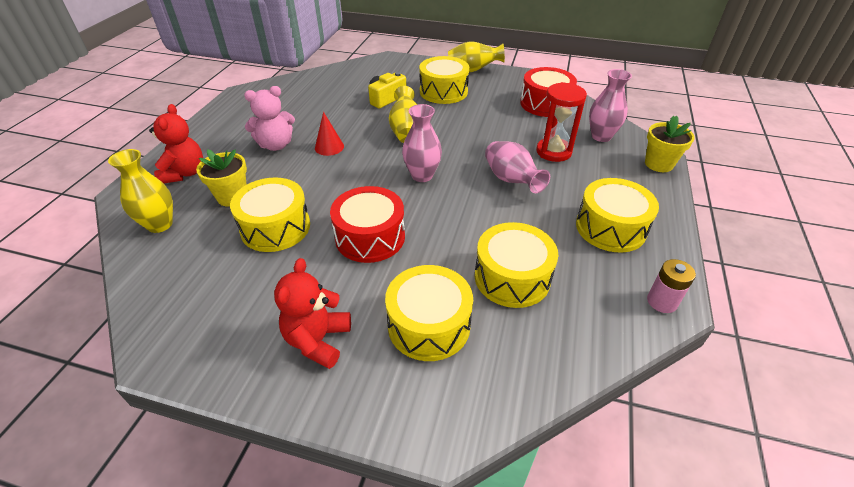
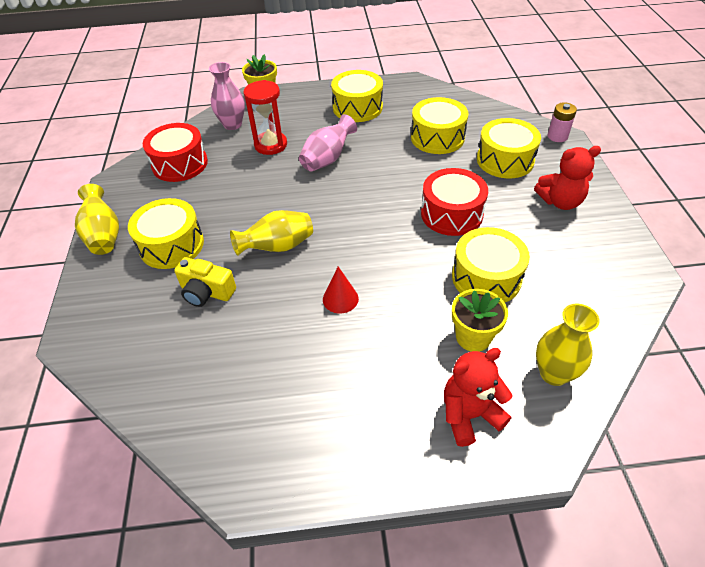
camera: 110 degrees left, 5 degrees up
pink teddy bear [244,86,295,151] -> none
pink vase [402,104,442,182] -> none
pink battery [647,259,696,313] -> pink battery moved to [548,102,577,142]

